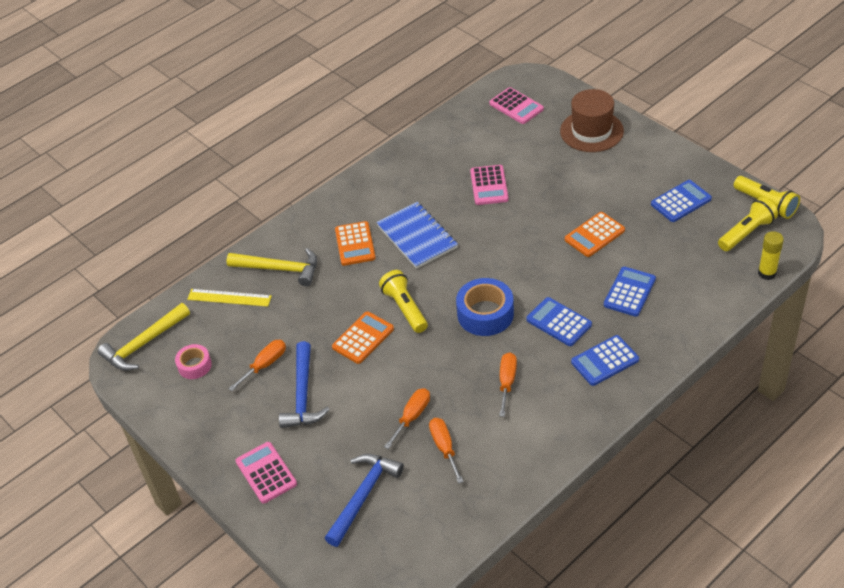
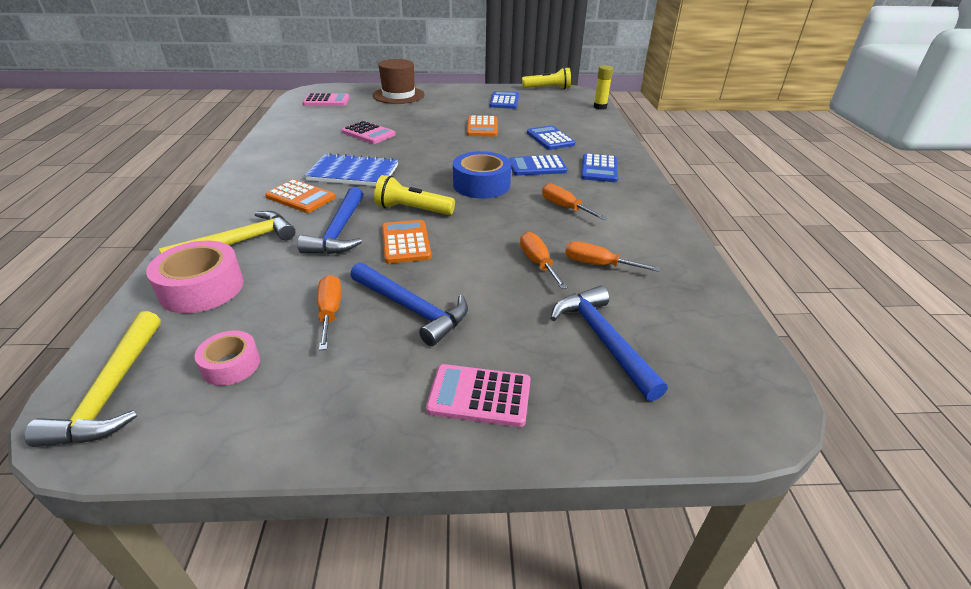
camera: 55 degrees left, 10 degrees down
yellow ruler [187,289,272,307] -> pink tape [146,241,244,313]
yellow flashlight [718,197,778,251] -> none
none -> blue hammer [298,187,363,254]

